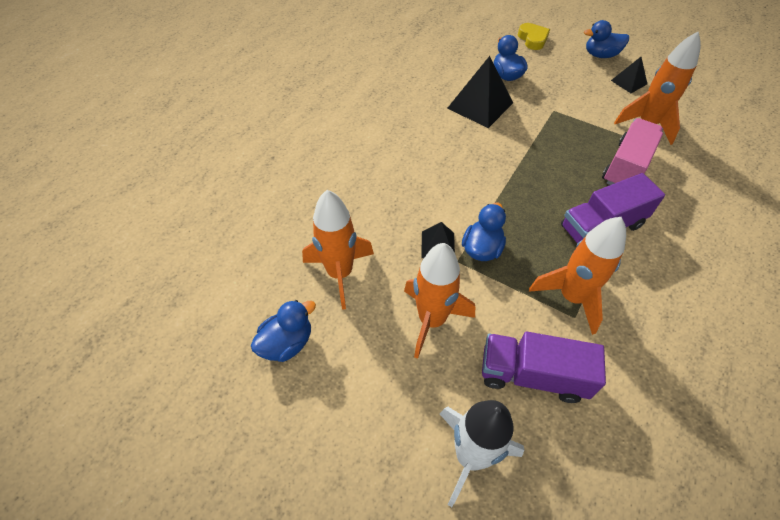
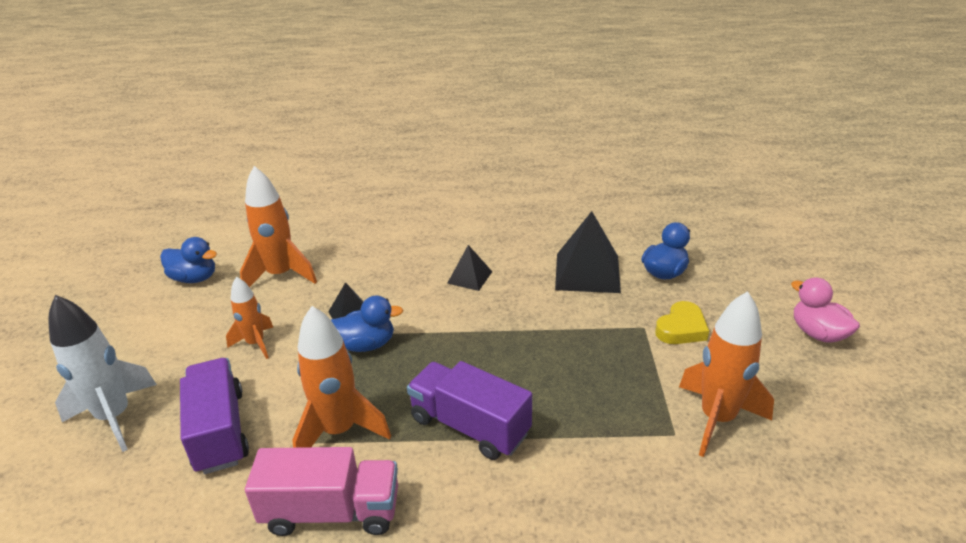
camera: 60 degrees right, 20 degrees down
orange rocket [404,243,475,359] -> orange rocket [226,277,273,359], size x0.60
yellow heart [518,23,550,50] -> yellow heart moved to [655,301,709,344]
blue duck [584,20,629,58] -> pink duck [791,277,860,343]
pink truck [602,118,663,185] -> pink truck moved to [245,447,398,536]
black pyramid [611,57,647,93] -> black pyramid moved to [447,245,492,291]

